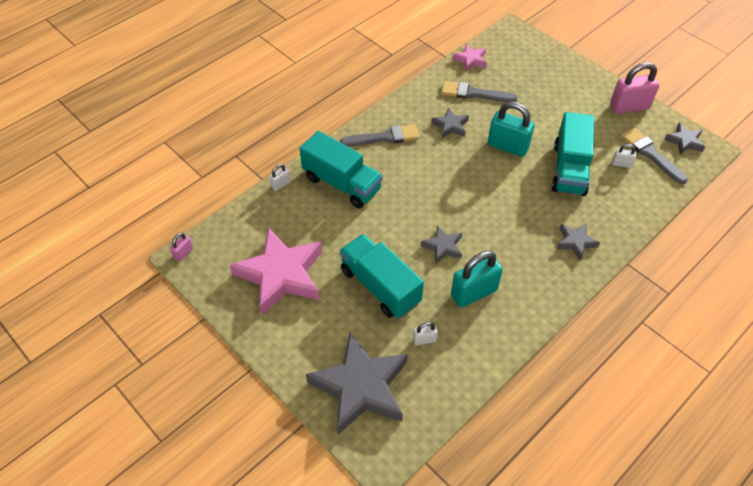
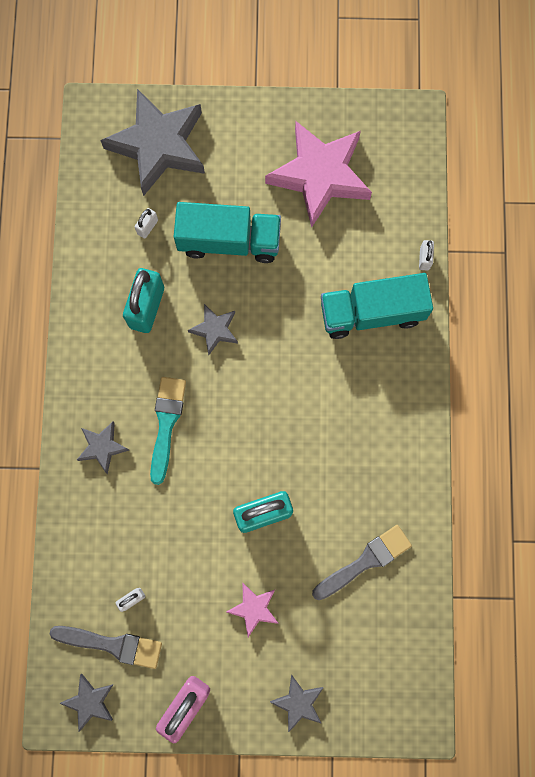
camera: 135 degrees right, 25 degrees up
pink padlock [170,233,193,262] -> none
grey brush [340,124,419,147] -> none
grey star [431,107,469,138] -> grey star moved to [270,674,323,733]
pink star [453,44,487,71] -> pink star moved to [226,582,279,637]
turquoise truck [551,112,594,196] -> none
none -> turquoise brush [150,377,186,485]

